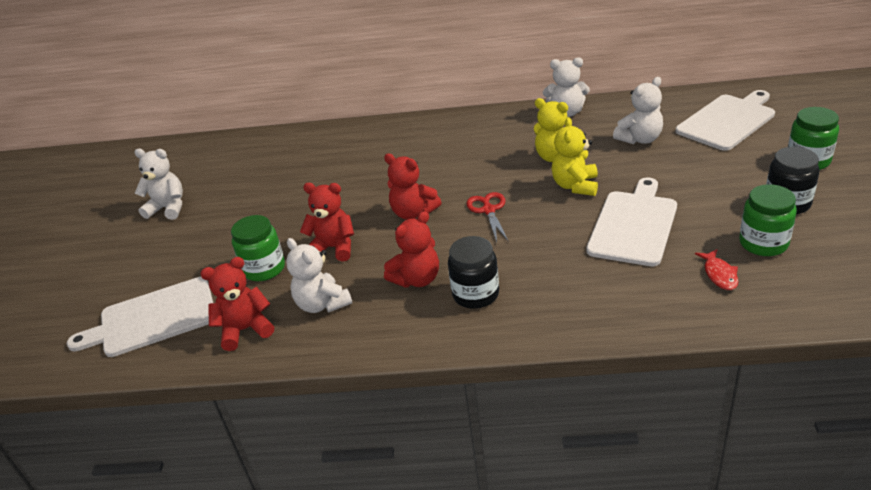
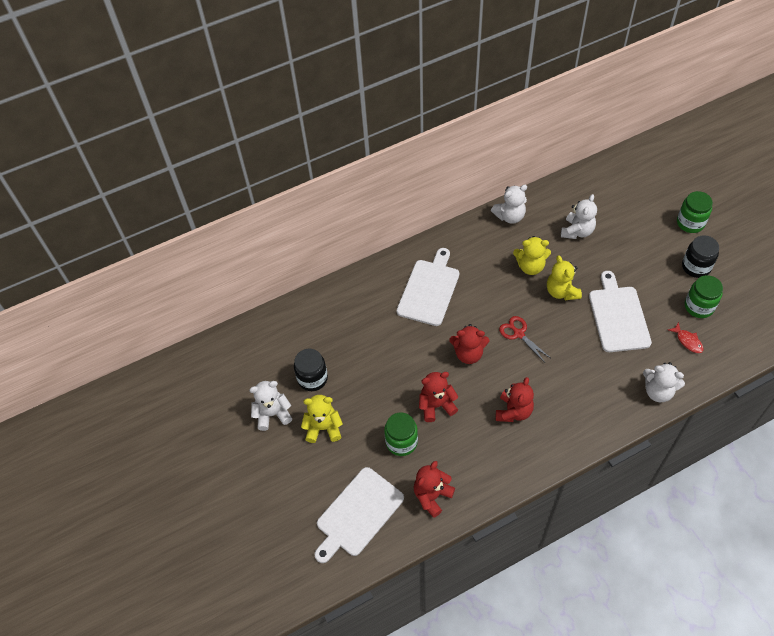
camera: 30 degrees left, 20 degrees up
white teddy bear [286,238,352,313] -> white teddy bear moved to [643,362,685,402]
black jar [448,236,499,309] -> black jar moved to [294,349,328,391]
white cutting board [676,90,775,151] -> white cutting board moved to [397,248,459,326]
none -> yellow teddy bear [301,395,343,443]

